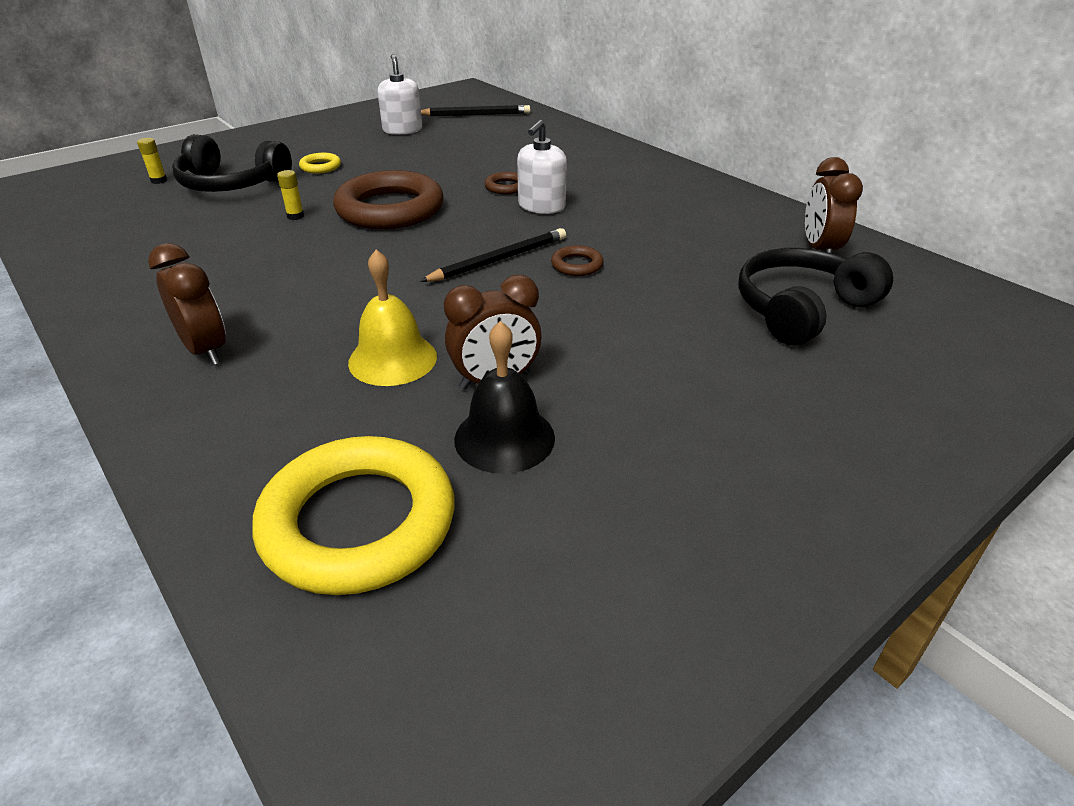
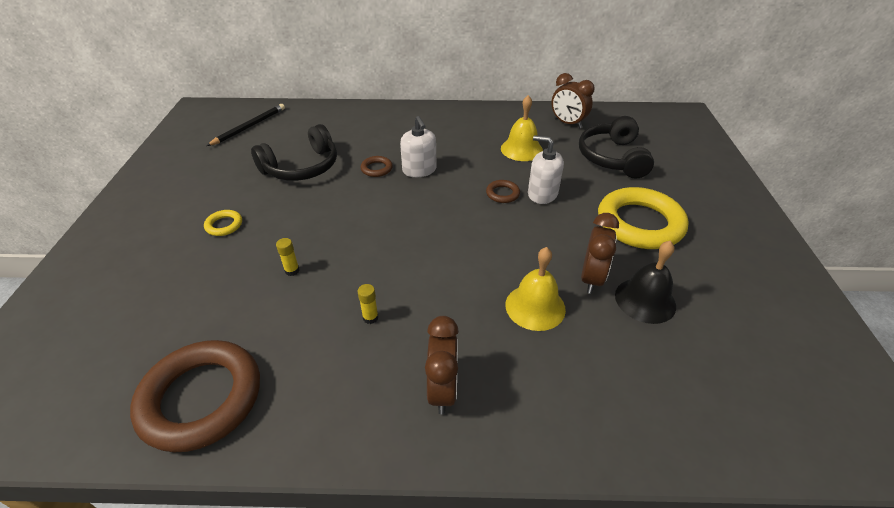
camera: 50 degrees left, 5 degrees up
yellow glue stick [137,138,167,184] -> yellow glue stick moved to [358,284,379,324]
brown clock [148,243,226,365] -> brown clock turned 90 degrees clockwise [425,316,459,415]
black headphones [172,134,292,192] -> black headphones moved to [251,124,337,181]
yellow ring [252,436,455,595] -> yellow ring moved to [598,187,689,249]
brown ring [333,170,444,229] -> brown ring moved to [130,340,260,452]
white soap dispenser [378,54,422,135] -> white soap dispenser moved to [528,135,564,204]
black pencil [420,228,566,282] -> none
none -> yellow bell [501,95,543,161]

